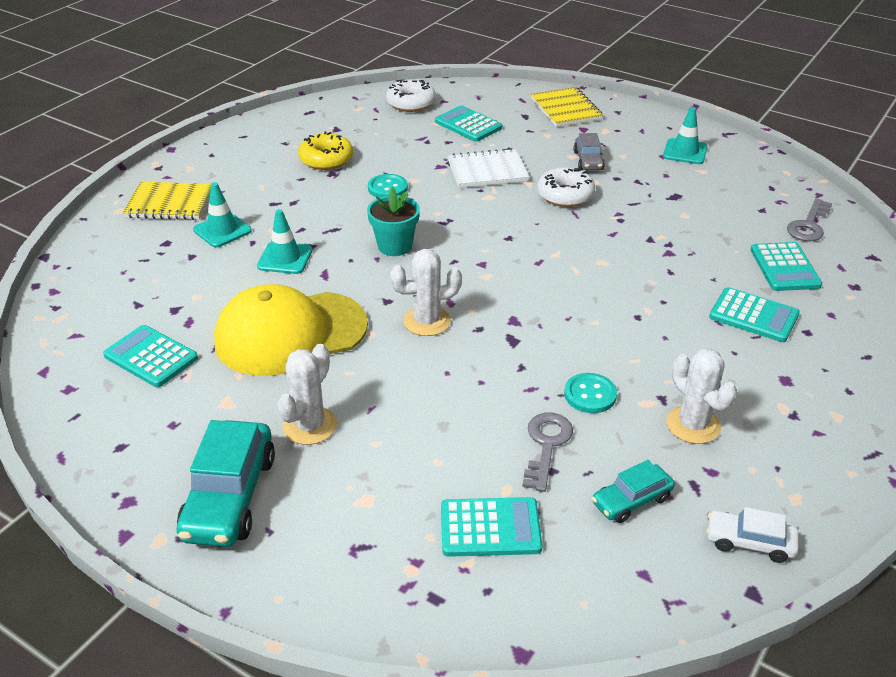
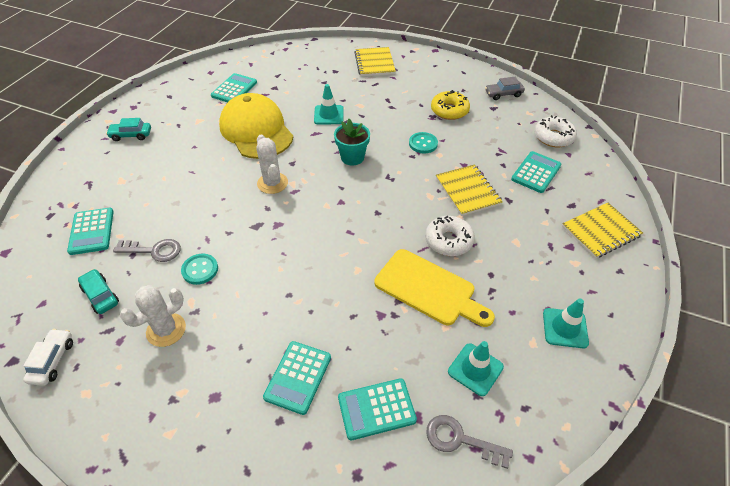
camera: 80 degrees right, 10 degrees up
turquoise car [177,420,275,547] -> turquoise car [106,118,151,141], size x0.56
turquoise traffic cone [193,182,252,247] -> turquoise traffic cone moved to [448,341,504,396]
white cactus [277,344,337,445] -> none
white notebook [448,148,530,188] -> yellow notebook [436,164,503,216]
grey car [574,133,605,170] -> grey car moved to [485,77,525,100]
none -> yellow cutting board [374,249,495,327]

